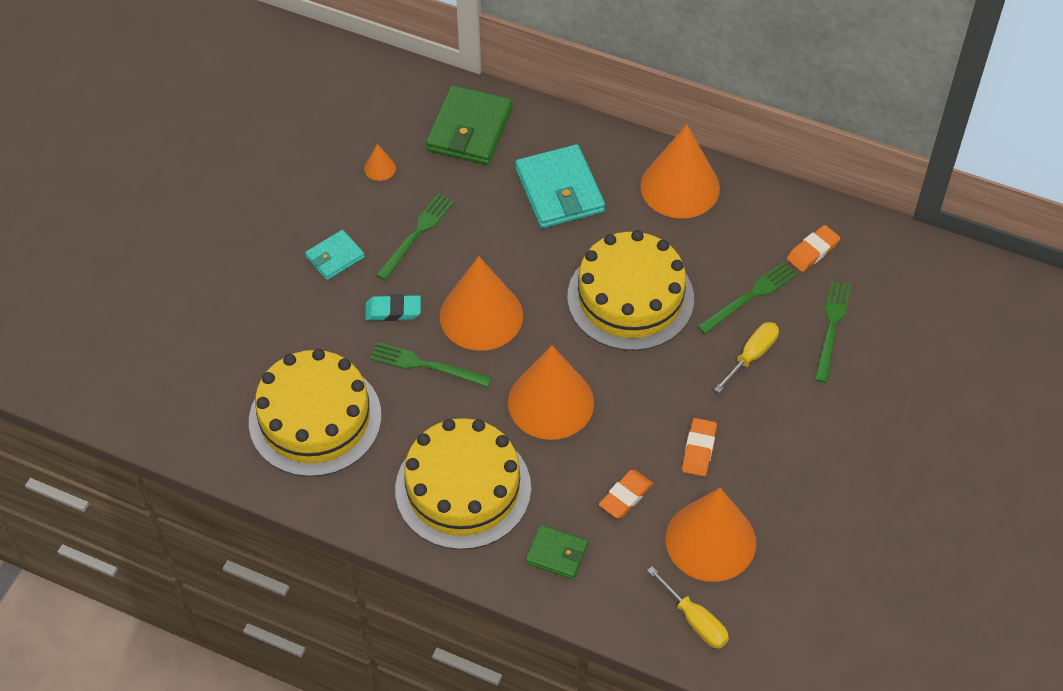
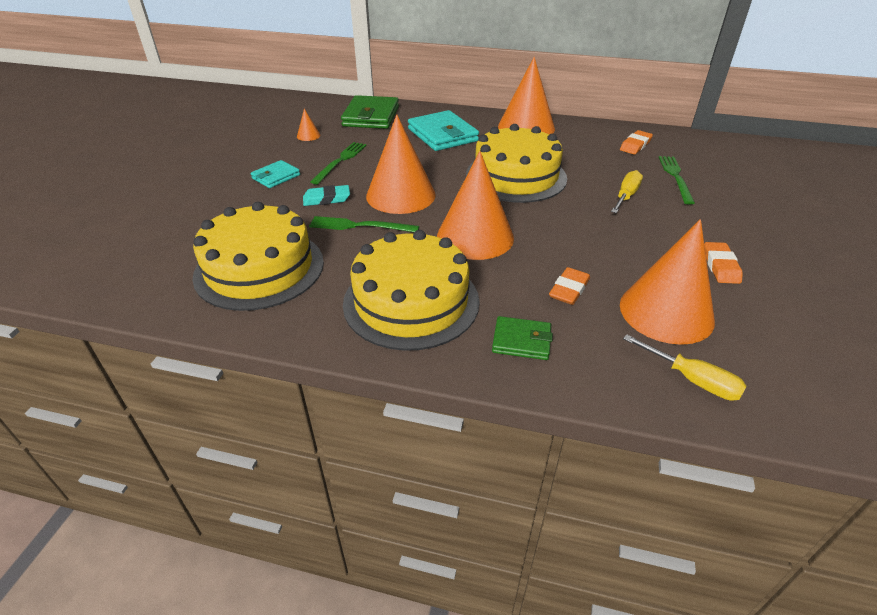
camera: 10 degrees left, 15 degrees down
orange eraser [682,418,717,476] -> orange eraser moved to [704,242,743,284]
green fork [697,262,797,334] -> none

